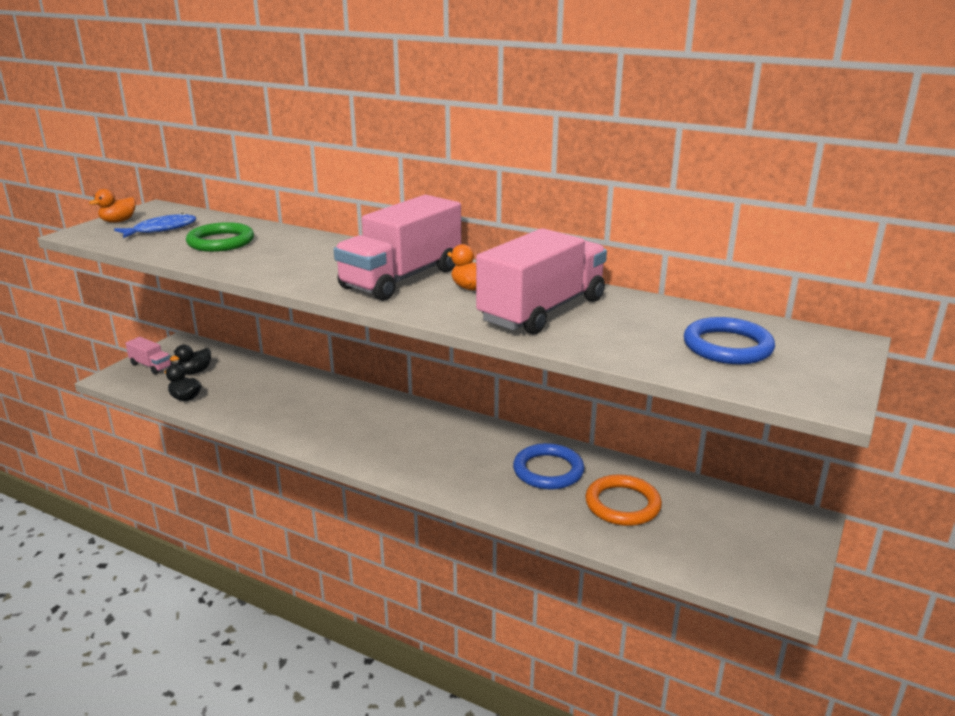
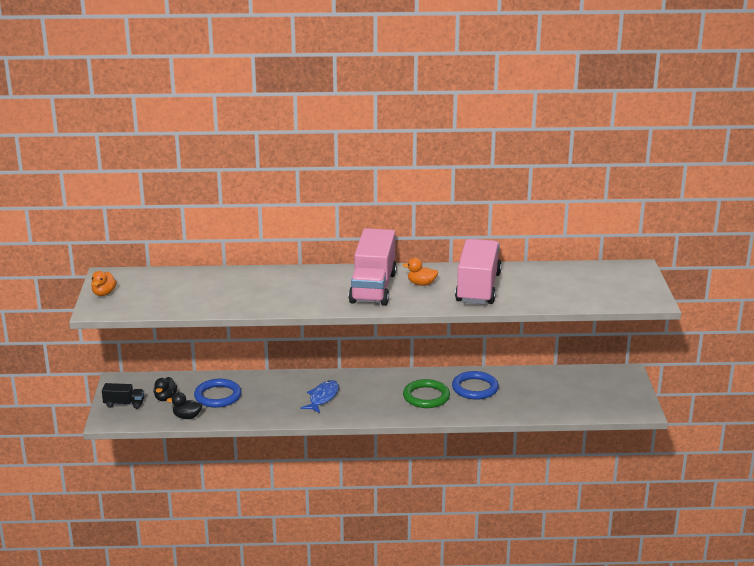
camera: 30 degrees left, 0 degrees up
blue fish [114,213,196,238] -> blue fish moved to [301,380,339,413]
pink truck [125,337,172,375] -> black truck [102,383,144,409]
green ring [186,222,254,252] -> green ring moved to [403,379,450,408]
orange ring [585,475,662,526] -> none
blue ring [684,317,775,364] -> blue ring moved to [194,379,241,408]

